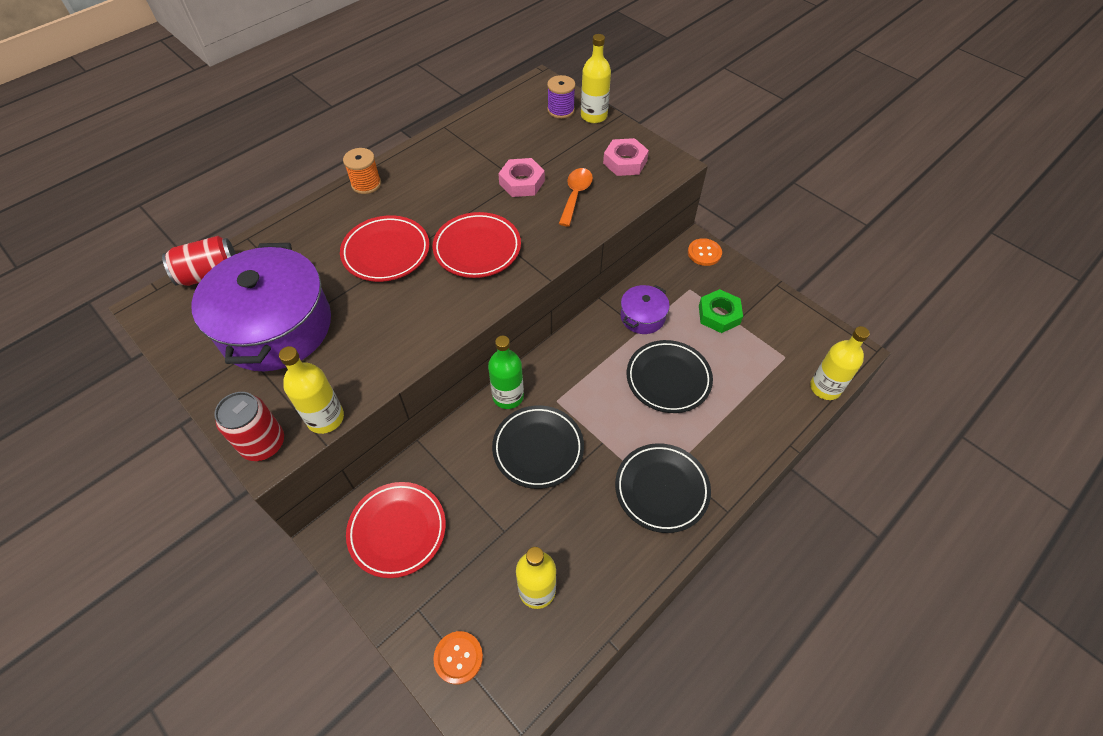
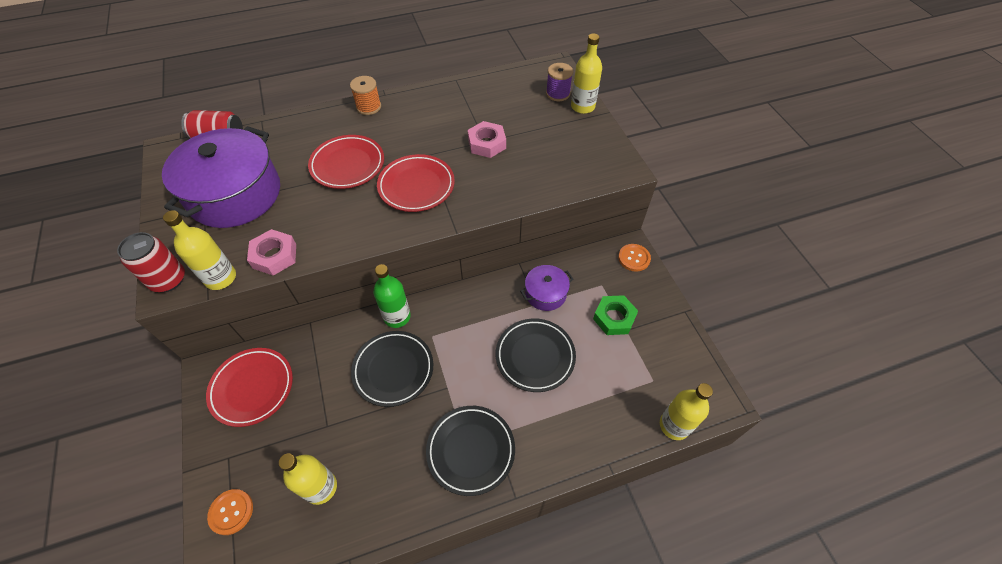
camera: 25 degrees right, 0 degrees up
orange spoon [559,168,593,227] -> none
pink nut [603,138,649,176] -> pink nut moved to [247,229,296,276]

